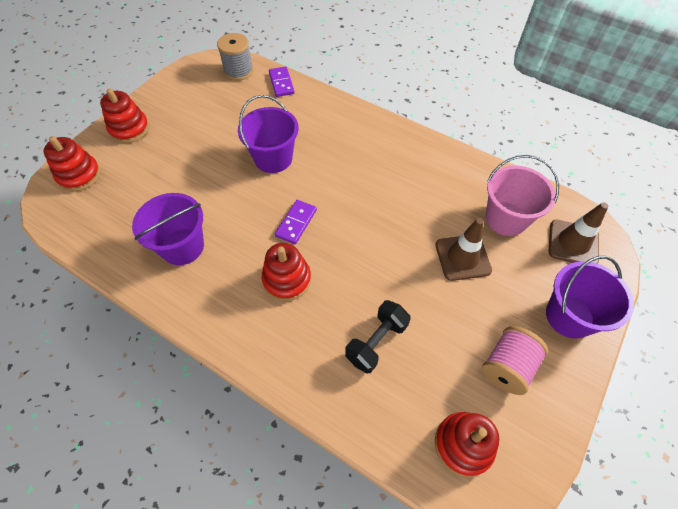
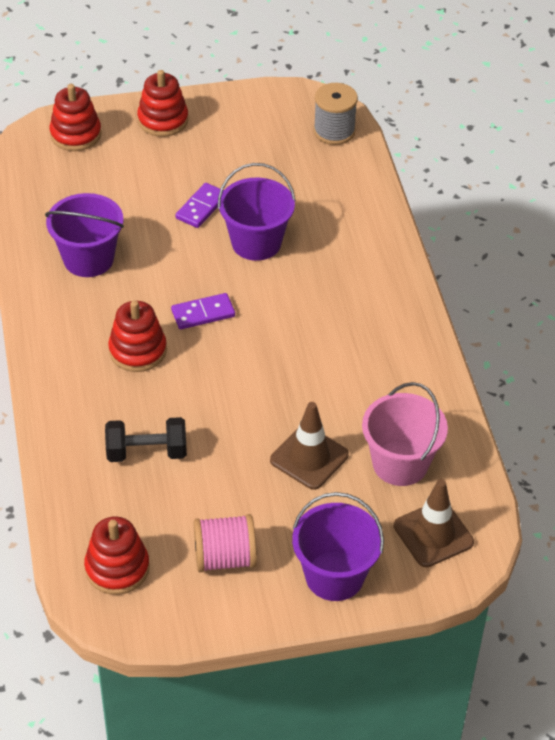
camera: 45 degrees right, 10 degrees down
purple domino [269,66,295,97] -> purple domino moved to [175,183,224,228]

